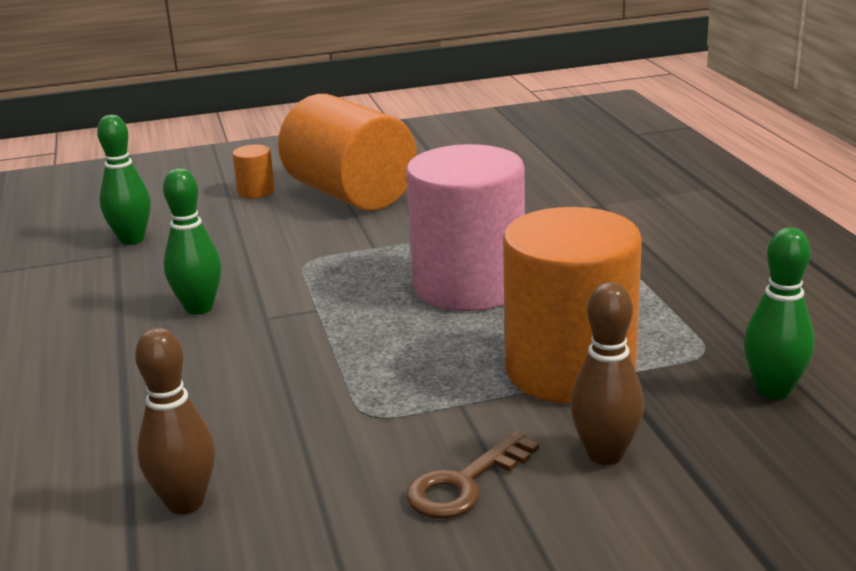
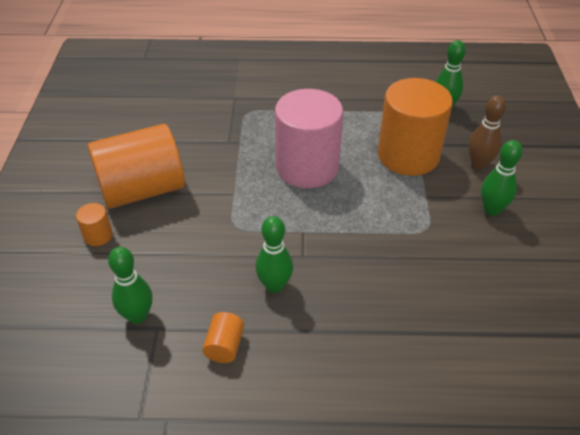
camera: 75 degrees left, 20 degrees up
brown bowling pin [135,328,215,514] -> none
brown key [406,431,539,519] -> green bowling pin [481,140,523,216]
none -> orange cylinder [202,312,244,363]

